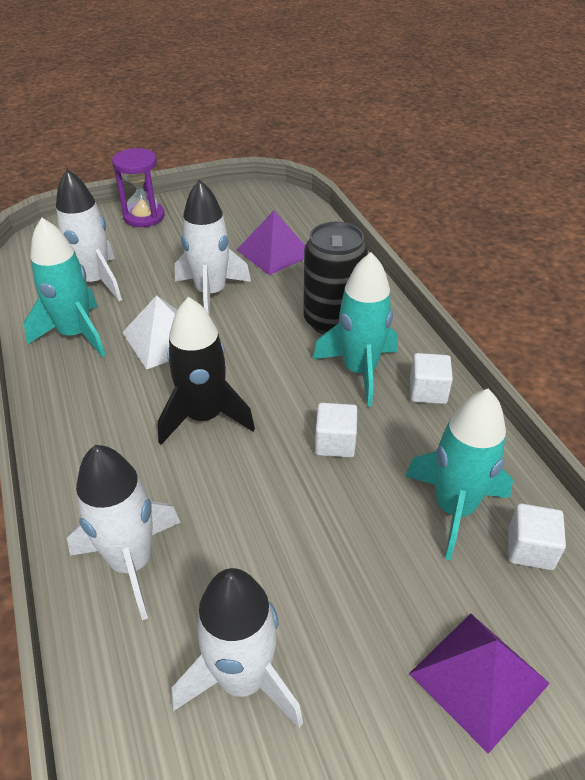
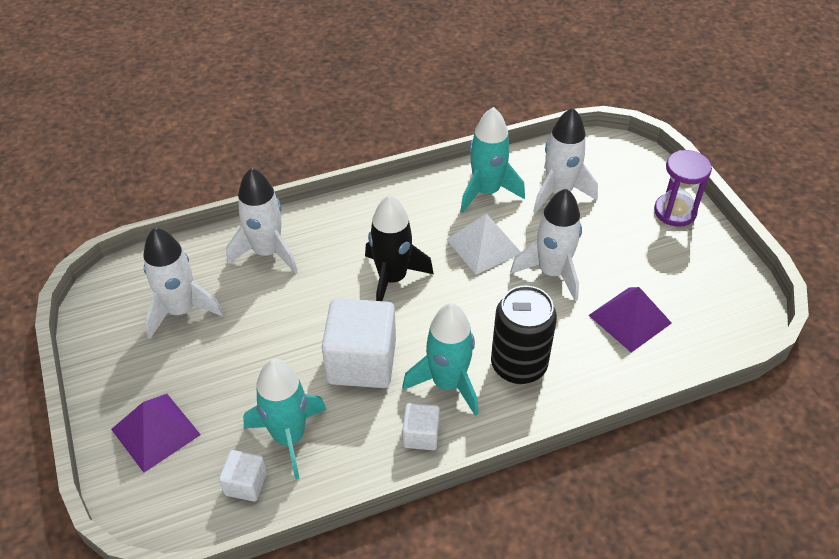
camera: 90 degrees right, 5 degrees up
white cube [315,403,357,458] -> white cube [322,298,396,388], size x2.00

